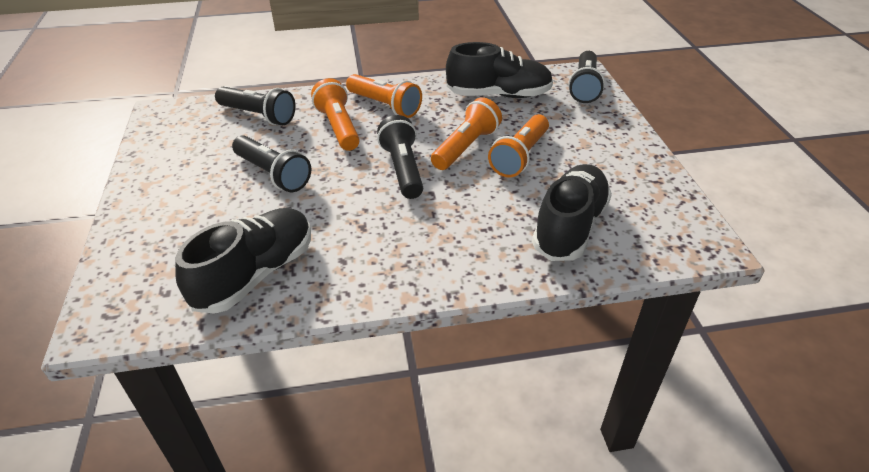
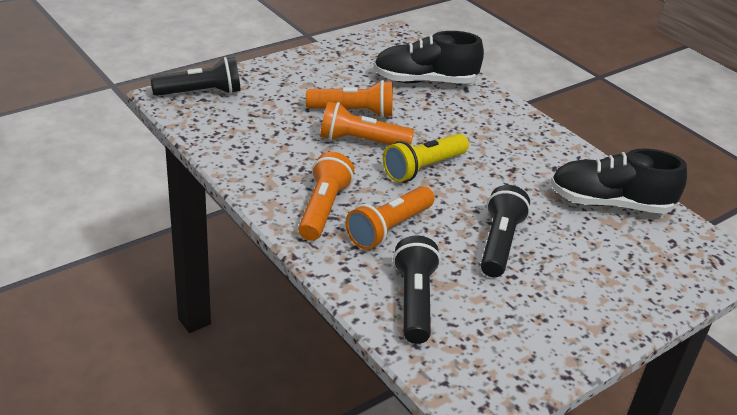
camera: 120 degrees left, 5 degrees down
black flashlight [377,115,423,199] -> yellow flashlight [383,134,469,182]
black shoe [446,42,553,98] -> none

